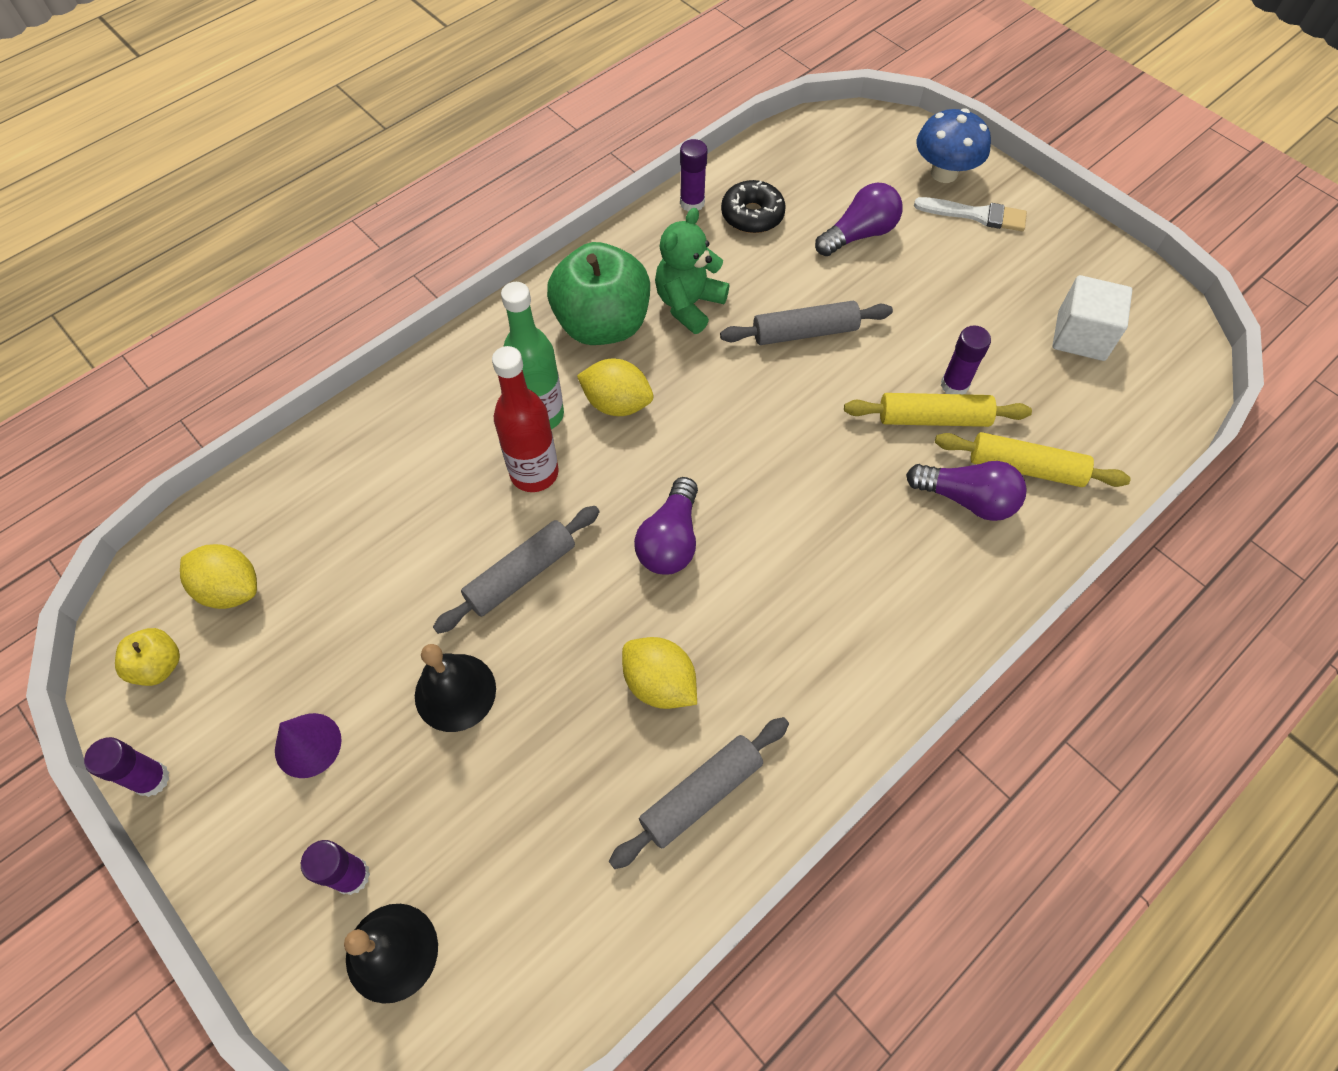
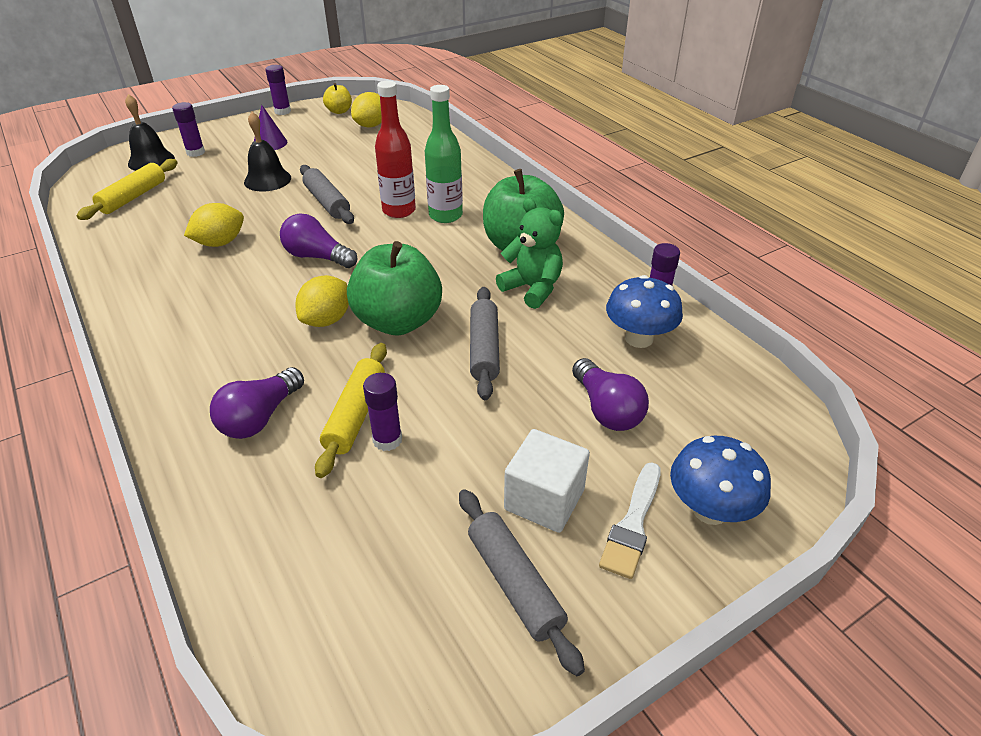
camera: 100 degrees right, 20 degrees down
yellow lemon [577,358,653,416] -> yellow lemon moved to [295,275,349,327]
grey rolling pin [609,717,789,869] -> grey rolling pin moved to [459,489,585,676]
black donut [721,180,786,233] -> blue mushroom [606,275,683,348]
yellow rolling pin [935,432,1131,487] -> yellow rolling pin moved to [77,159,177,220]
white cube [1052,275,1132,361] -> white cube moved to [504,429,590,533]
none -> green apple [347,241,442,336]

